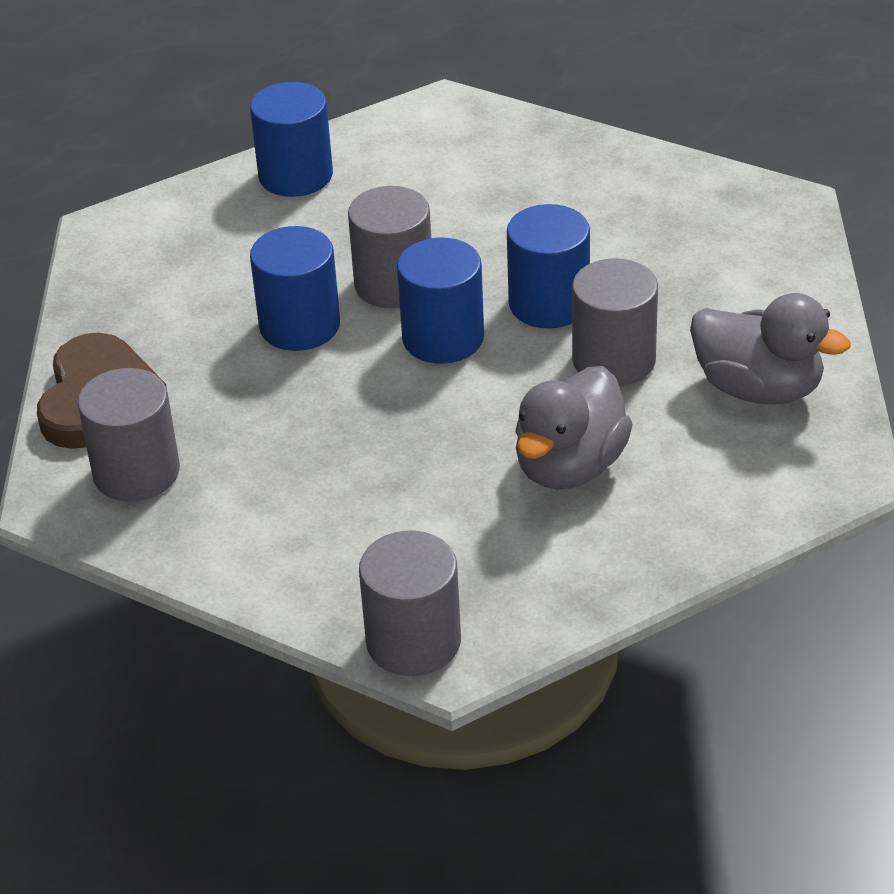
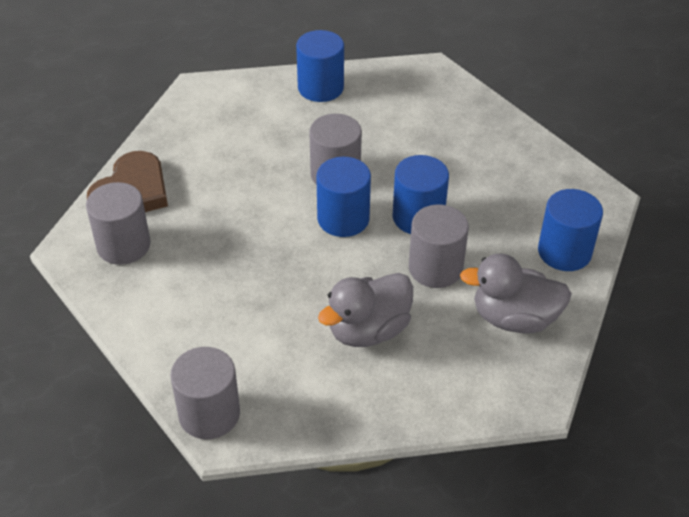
camera: 20 degrees right, 5 degrees up
blue cylinder [250,226,340,351] -> blue cylinder moved to [538,189,603,271]
grey duck [690,293,851,405] -> grey duck turned 135 degrees clockwise [460,254,572,334]

